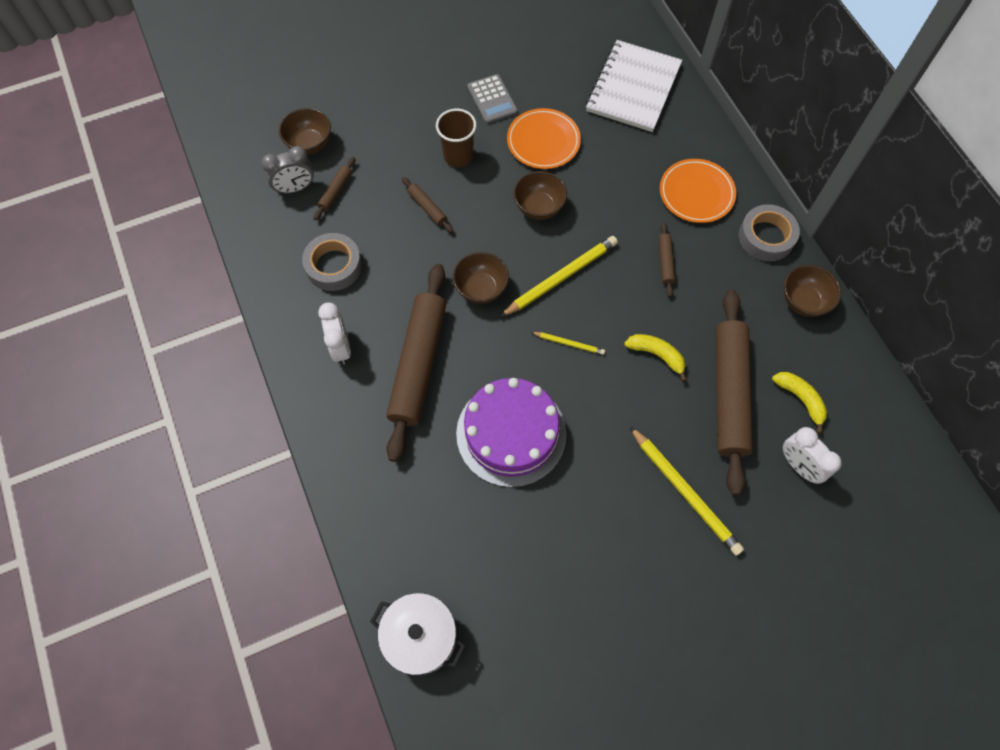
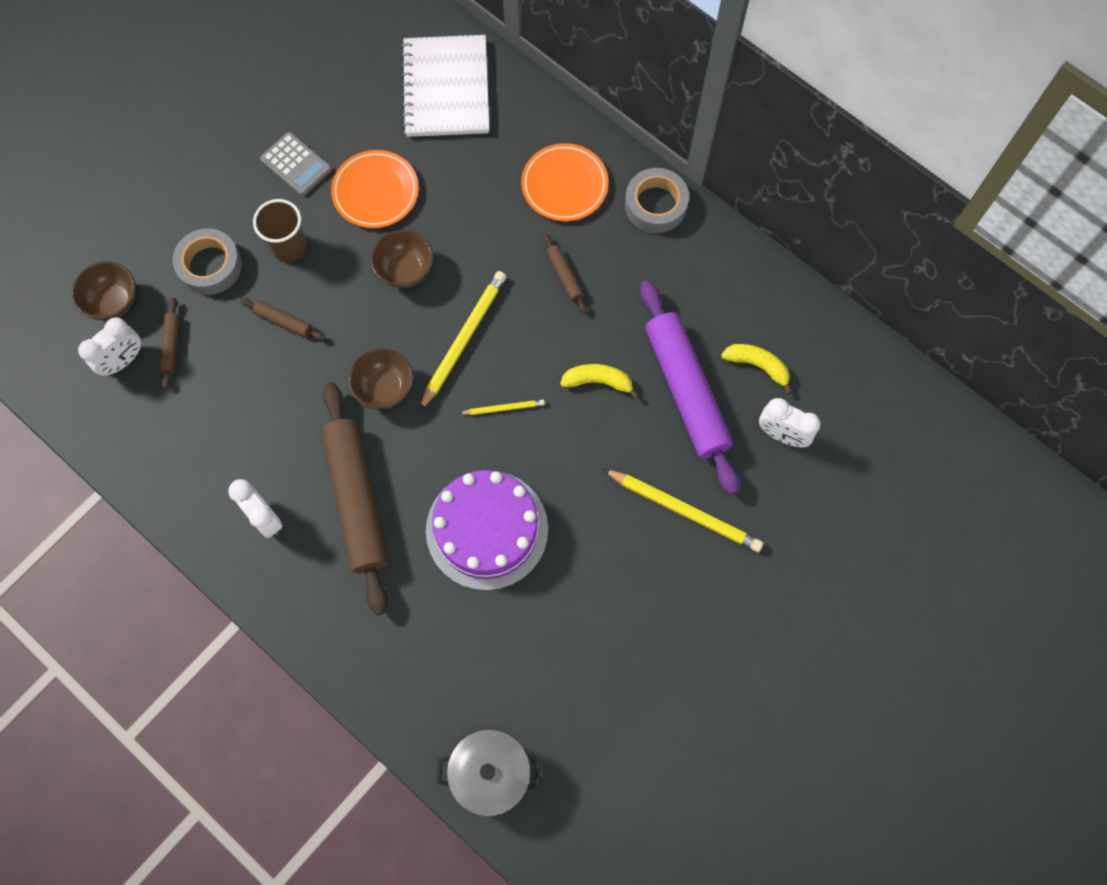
camera: 25 degrees left, 5 degrees up
grey clock [261,146,314,194] -> white clock [78,317,141,376]
grey tape [302,233,362,291] -> grey tape moved to [172,228,242,295]
white pot [370,593,466,675] -> grey pot [437,729,541,816]
brown rolling pin [715,290,753,496] -> purple rolling pin [640,280,739,495]
brown bowl [784,265,841,317] -> none

